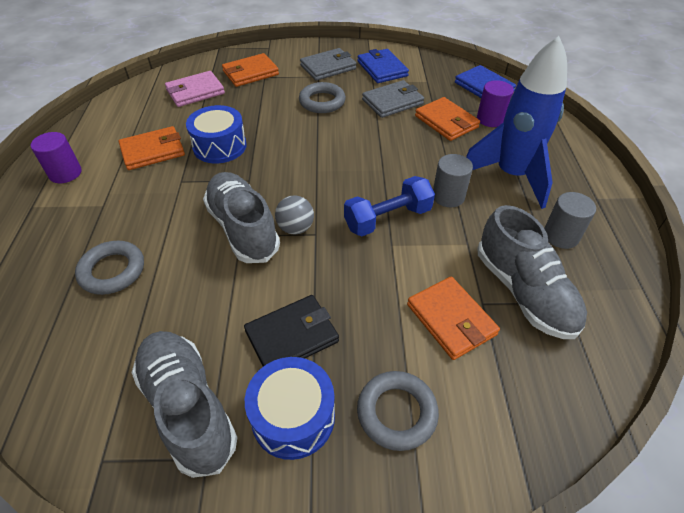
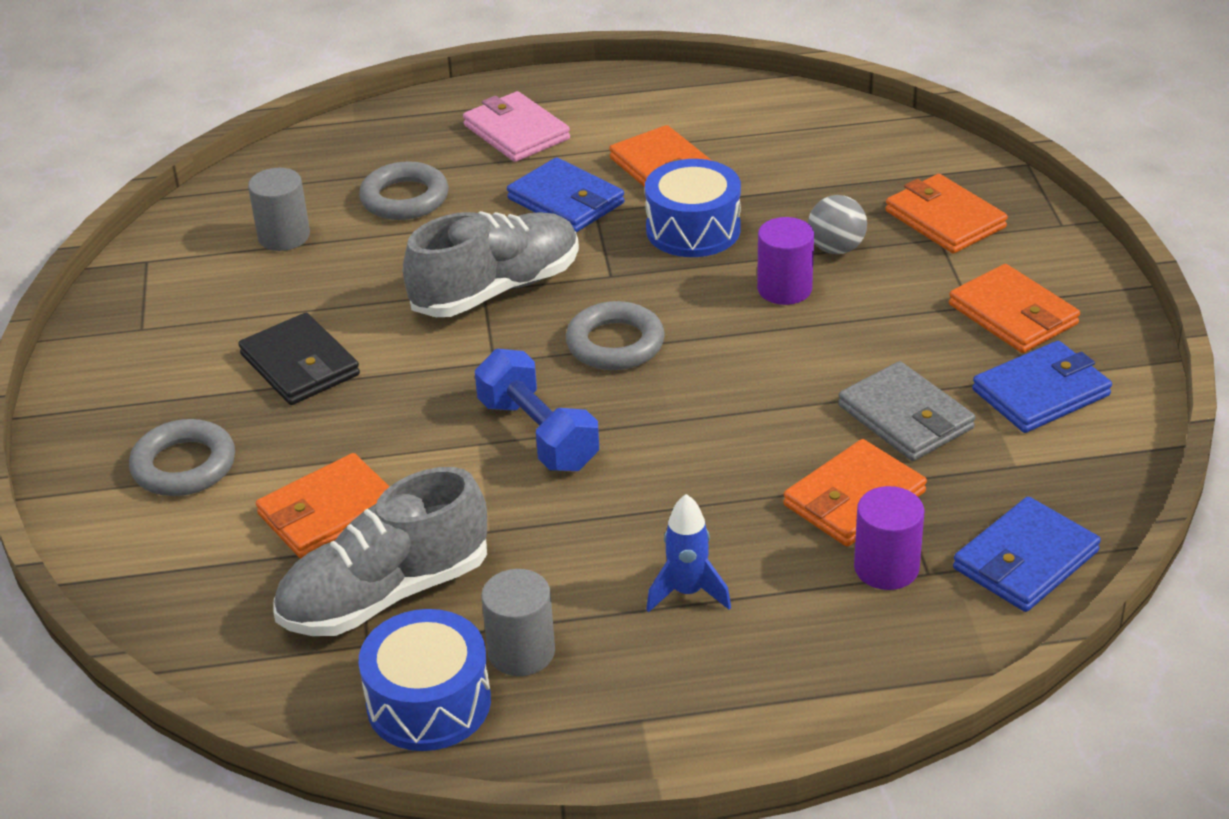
camera: 85 degrees right, 10 degrees down
purple cylinder [31,132,82,183] -> purple cylinder moved to [757,217,814,305]
grey shoe [132,331,238,478] -> none
pink wallet [165,71,225,107] -> pink wallet moved to [463,91,570,162]
blue drum [245,357,335,460] -> blue drum moved to [359,609,491,751]
grey ball [275,195,314,235] -> grey ball moved to [808,195,867,254]
grey ring [299,82,346,113] -> grey ring moved to [566,301,665,370]
grey wallet [300,48,356,81] -> orange wallet [949,264,1080,353]
grey cylinder [433,154,473,207] -> grey cylinder moved to [248,168,310,251]
blue rocket [466,36,567,209] -> blue rocket [646,494,731,612], size x0.45
none -> blue wallet [507,157,625,232]

